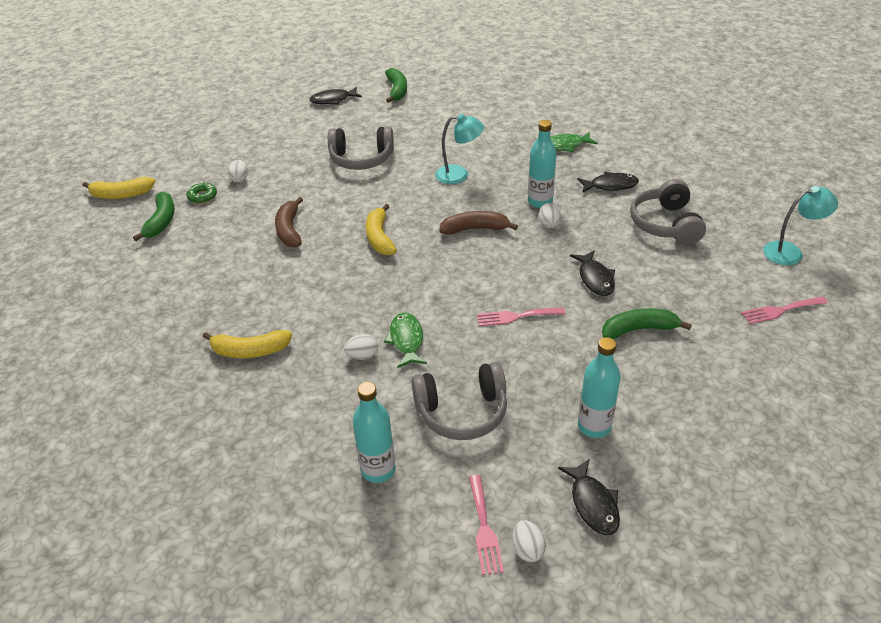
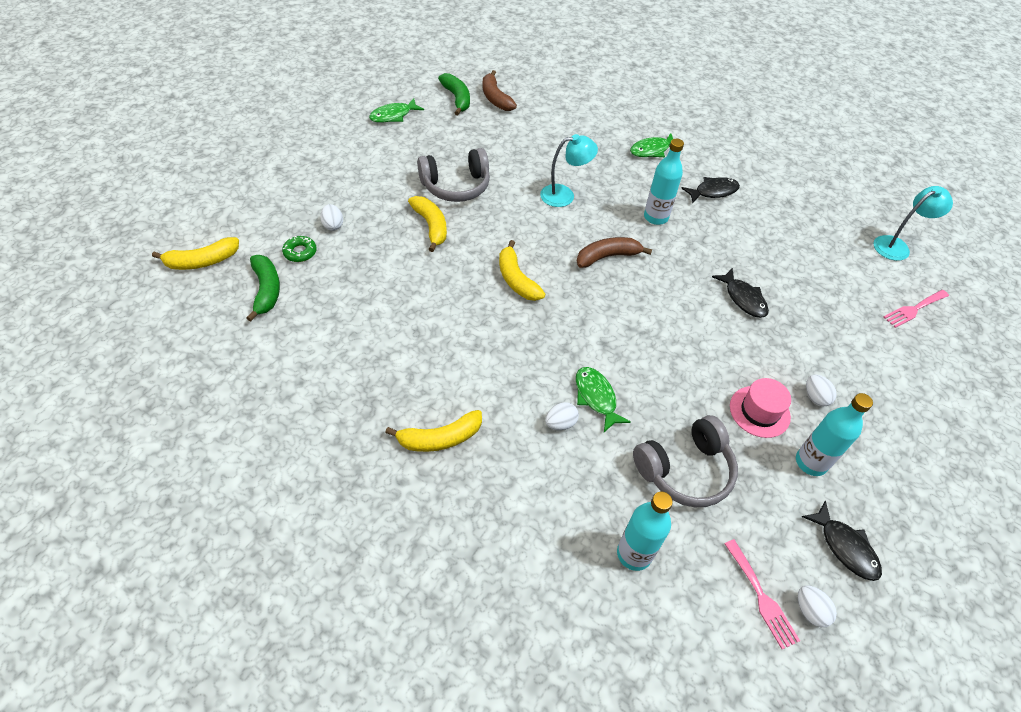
camera: 20 degrees left, 10 degrees up
brown banana [275,197,303,248] -> brown banana moved to [483,70,517,111]
black fish [310,87,362,105] -> green fish [369,98,424,123]
pink fork [477,307,565,326] -> none
white egg [539,203,561,228] -> white egg moved to [806,375,836,406]
green banana [602,308,692,339] -> none
grey headphones [630,179,706,245] -> none
none -> yellow banana [408,196,447,252]
none -> pink hat [730,378,791,438]

